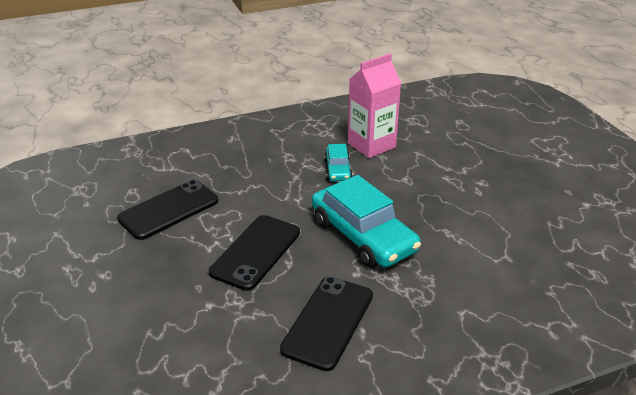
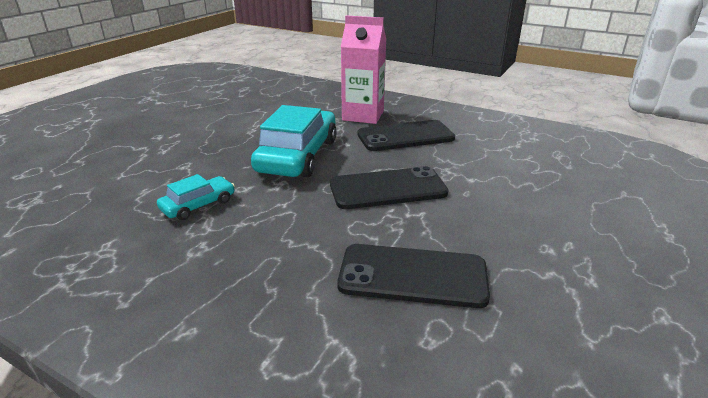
camera: 130 degrees left, 5 degrees down
pink carton [348,54,401,158] -> pink carton moved to [341,16,386,124]

